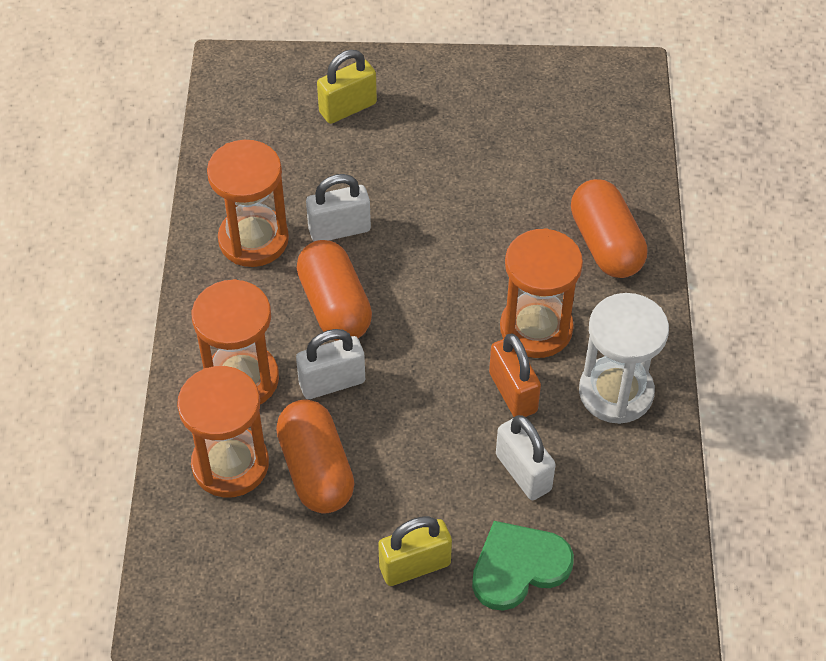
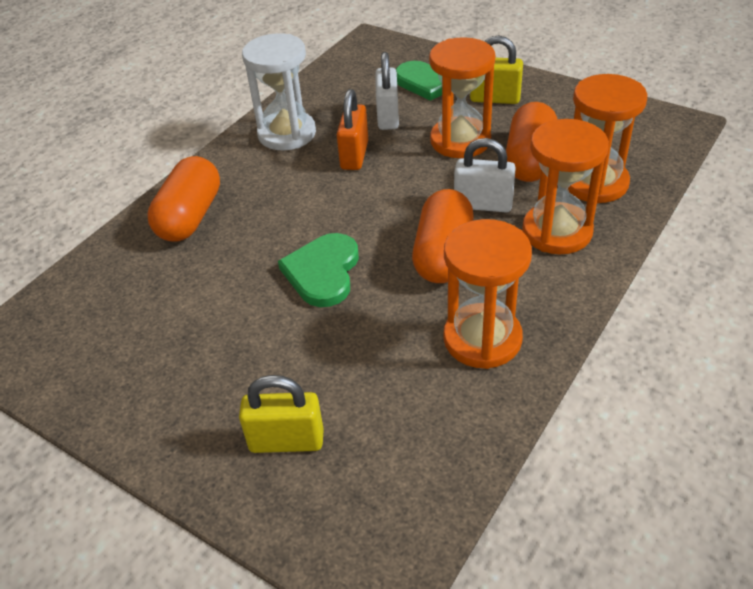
camera: 145 degrees left, 10 degrees down
white padlock [306,174,371,242] -> none
orange hourglass [500,228,583,358] -> orange hourglass moved to [429,37,496,158]
none -> green heart [278,233,359,307]

